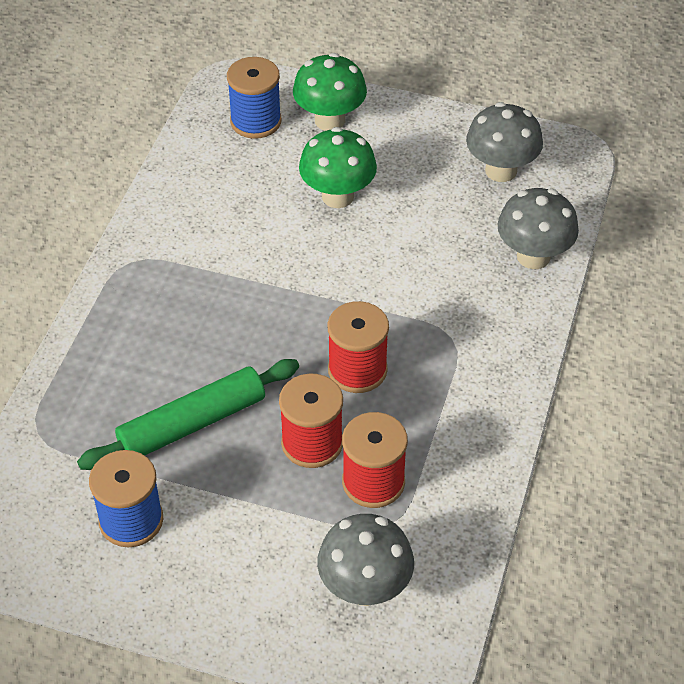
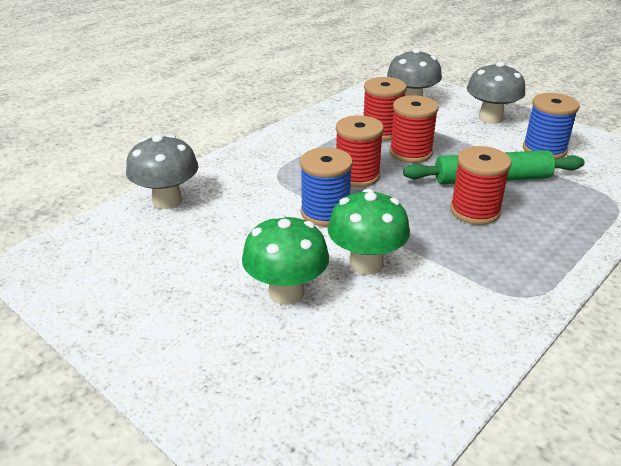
camera: 155 degrees left, 15 degrees down
blue spool [227,57,282,139] -> blue spool moved to [300,147,353,227]
green mushroom [293,53,367,131] -> green mushroom moved to [327,188,410,275]
grey mushroom [466,102,543,182] -> grey mushroom moved to [467,61,525,124]
none -> red spool [450,146,512,225]

